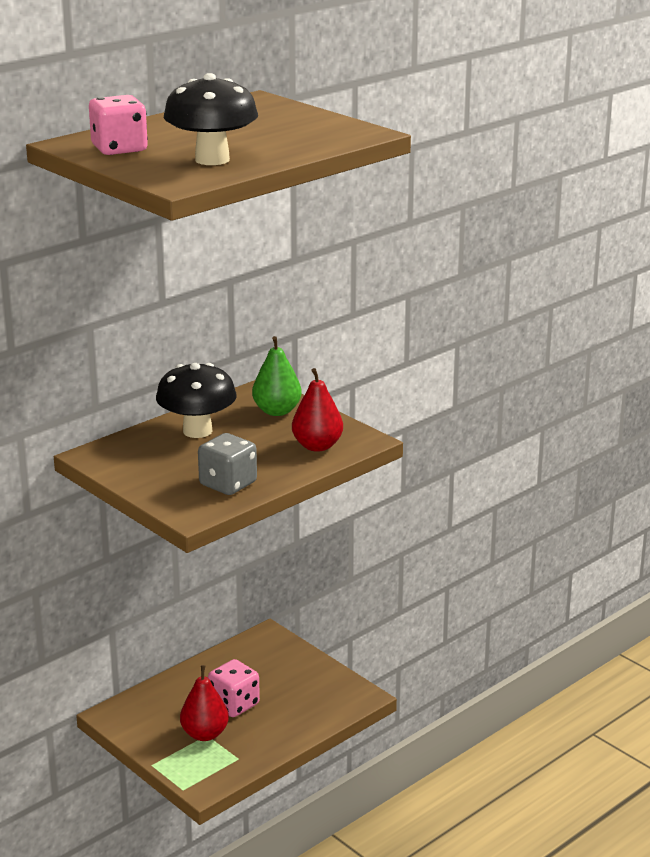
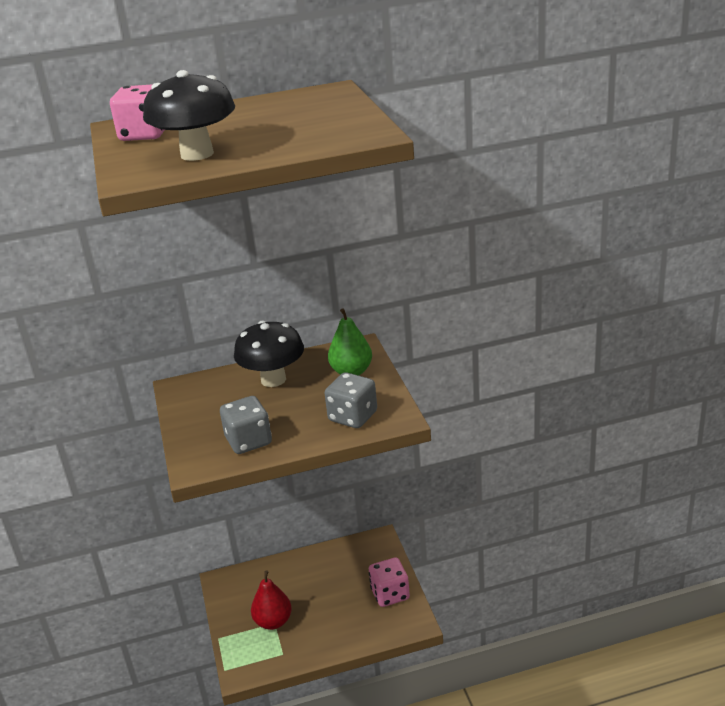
camera: 30 degrees right, 5 degrees up
pink dice [208,659,260,717] -> pink dice moved to [369,558,410,607]
red pear [292,368,343,452] -> grey dice [325,372,377,428]

